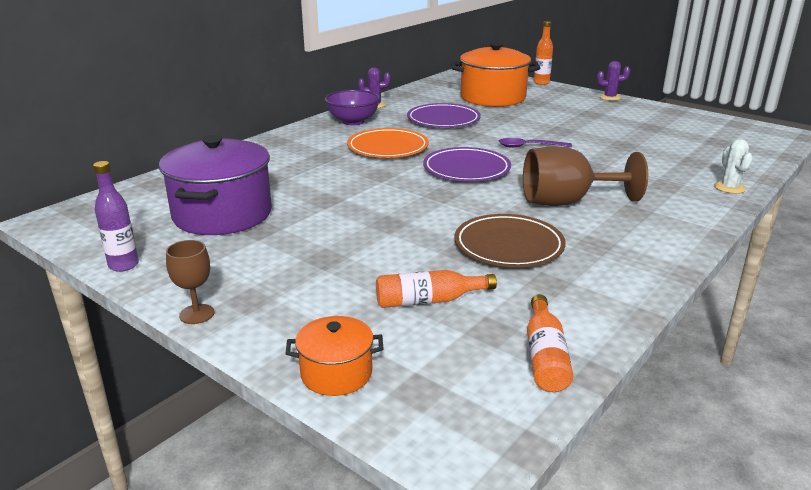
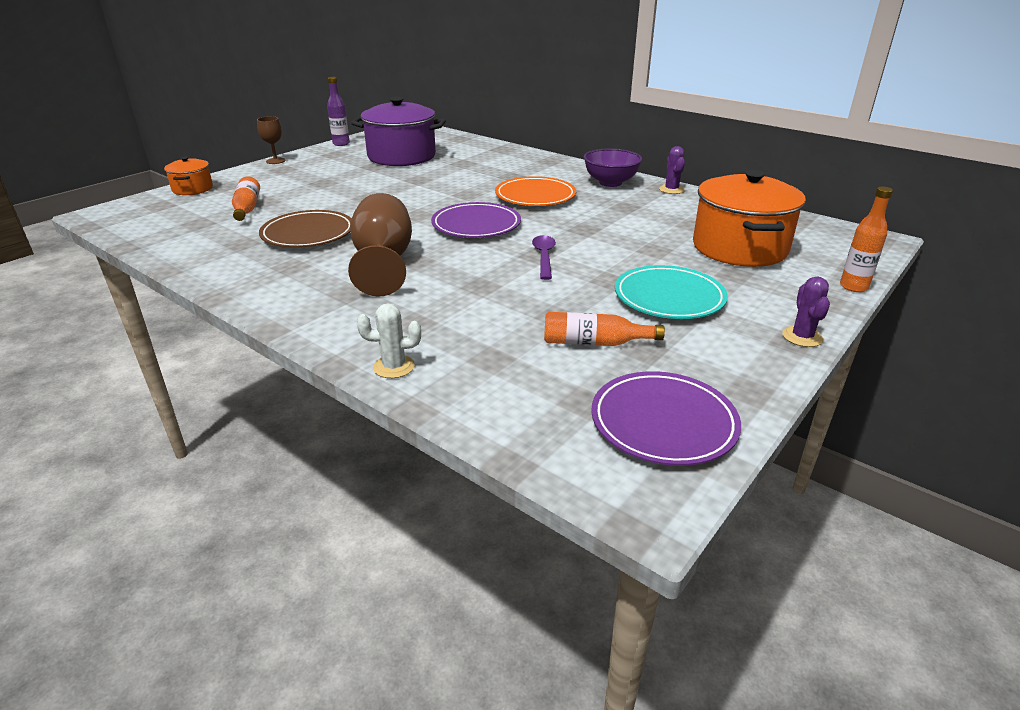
camera: 90 degrees right, 5 degrees up
purple plate [407,103,481,127] -> purple plate moved to [591,371,741,466]
orange bottle [527,294,573,392] -> orange bottle moved to [544,312,665,346]
none -> turquoise plate [615,265,728,319]

